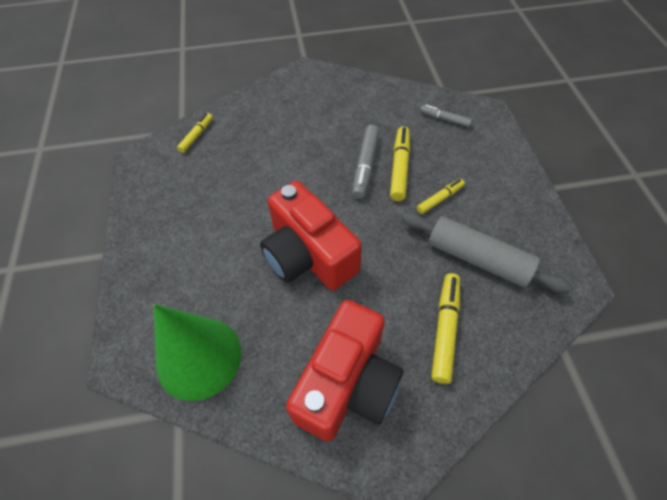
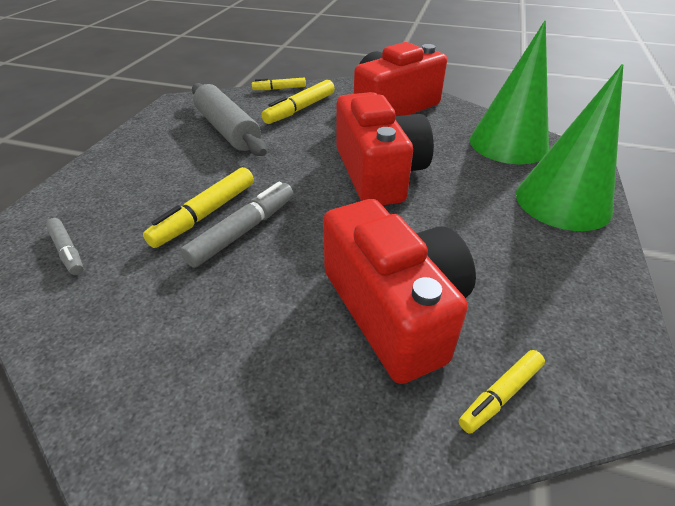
camera: 155 degrees left, 15 degrees down
yellow marker [417,179,465,214] -> yellow marker moved to [252,78,306,90]
none -> red camera [323,199,476,384]
none -> green cone [516,64,623,231]

